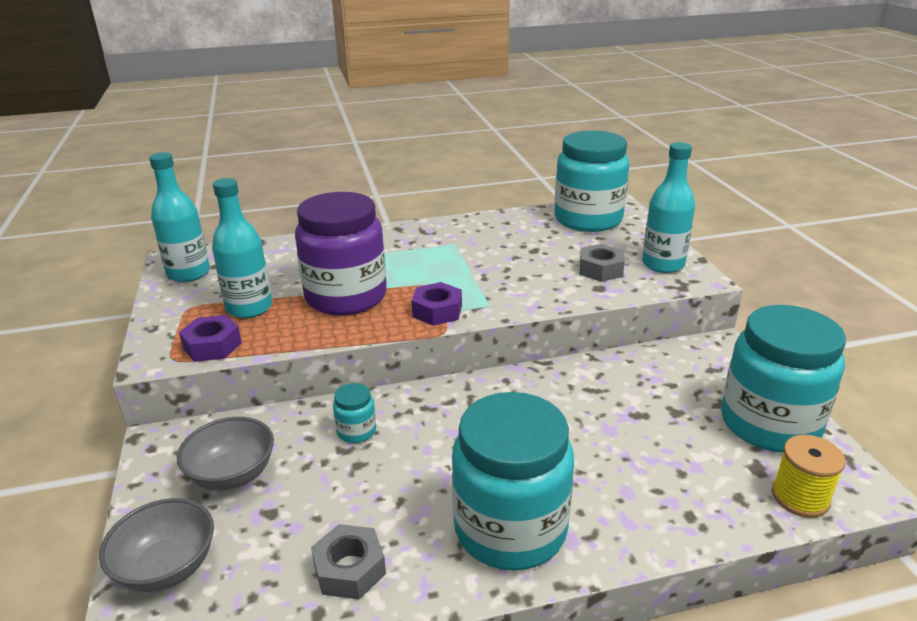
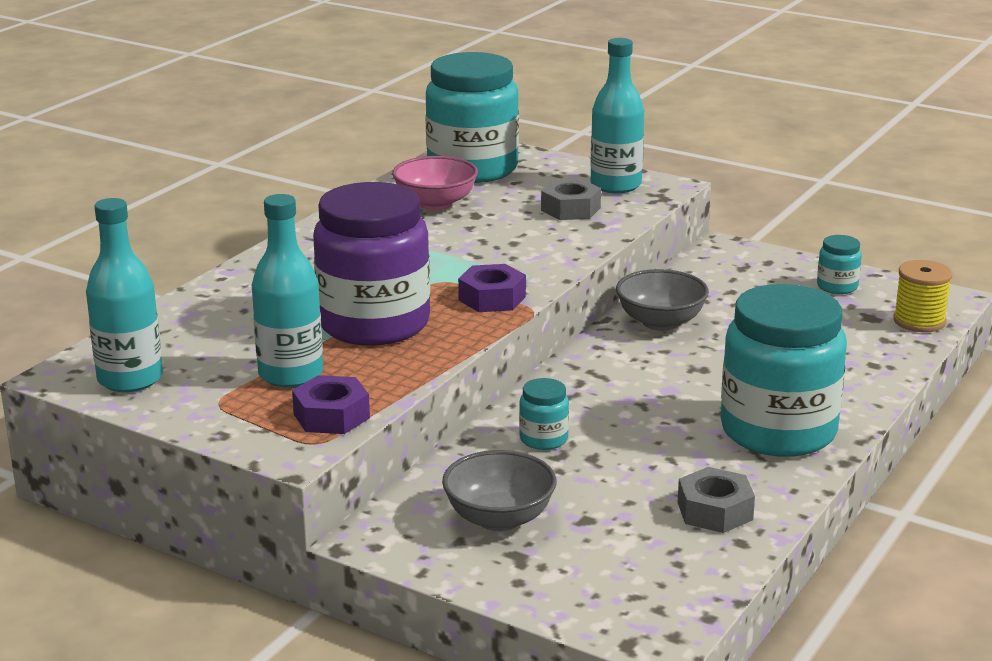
camera: 45 degrees left, 5 degrees down
grey bowl [99,498,214,592] -> grey bowl moved to [616,269,709,331]
turquoise jar [721,305,846,453] -> turquoise jar [817,235,862,294], size x0.42
none -> pink bowl [392,156,478,210]

